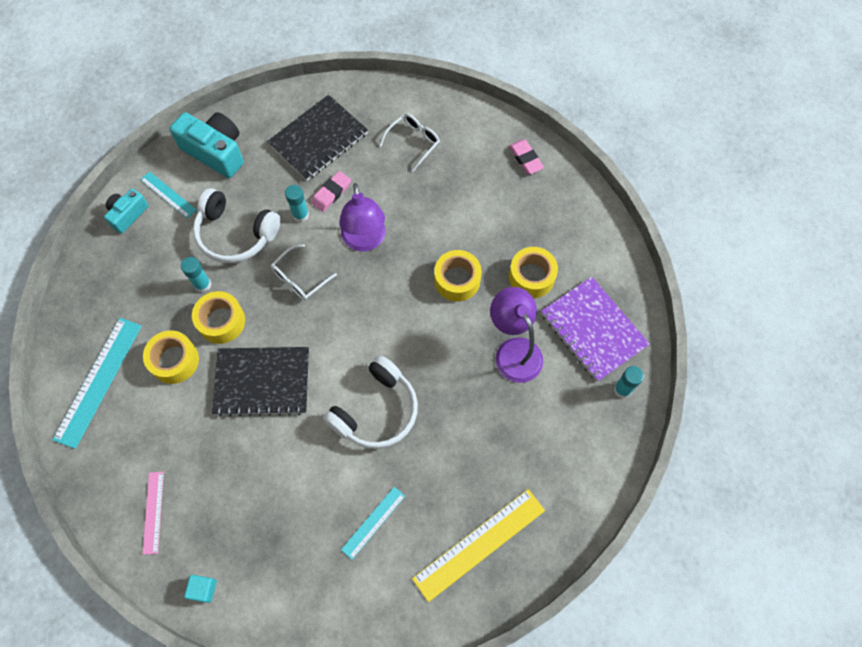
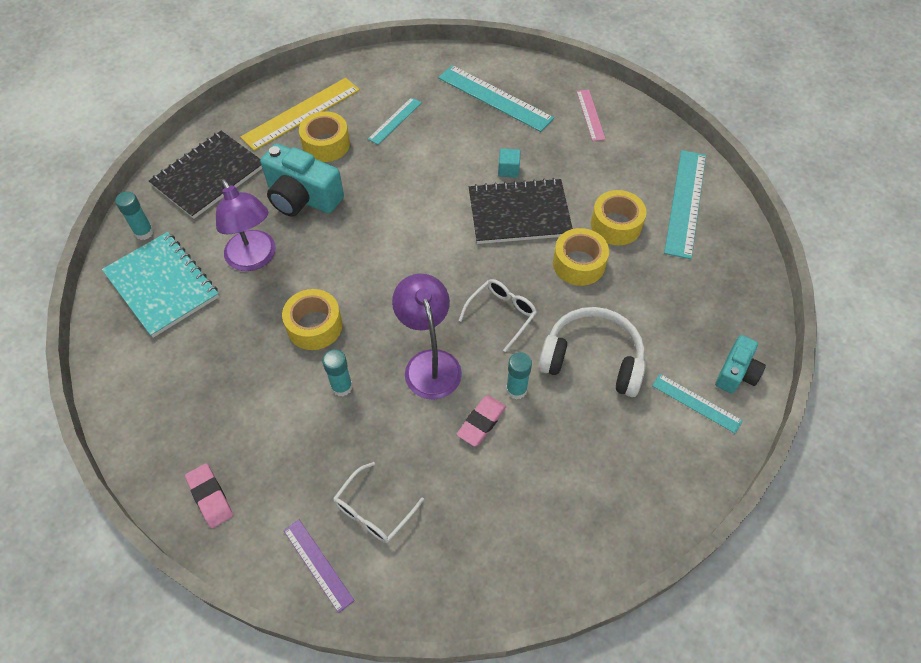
camera: 175 degrees right, 10 degrees down
turquoise camera [170,112,244,178] -> turquoise camera moved to [260,143,344,217]
turquoise glue stick [181,257,211,292] -> turquoise glue stick moved to [322,349,353,396]
turquoise cube [184,575,217,603] -> turquoise cube moved to [498,148,521,178]
black notebook [267,95,368,181] -> black notebook moved to [149,131,262,219]
white headphones [323,355,418,449] -> none
yellow tape [509,247,558,298] -> yellow tape moved to [299,111,350,162]
purple notebook [541,277,650,382] -> turquoise notebook [102,232,219,338]
none -> purple ruler [283,520,355,613]
none -> turquoise ruler [438,65,554,132]

